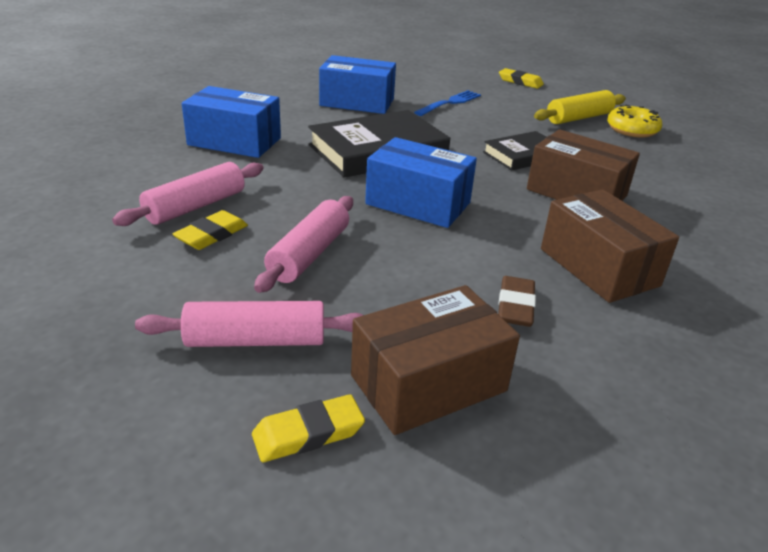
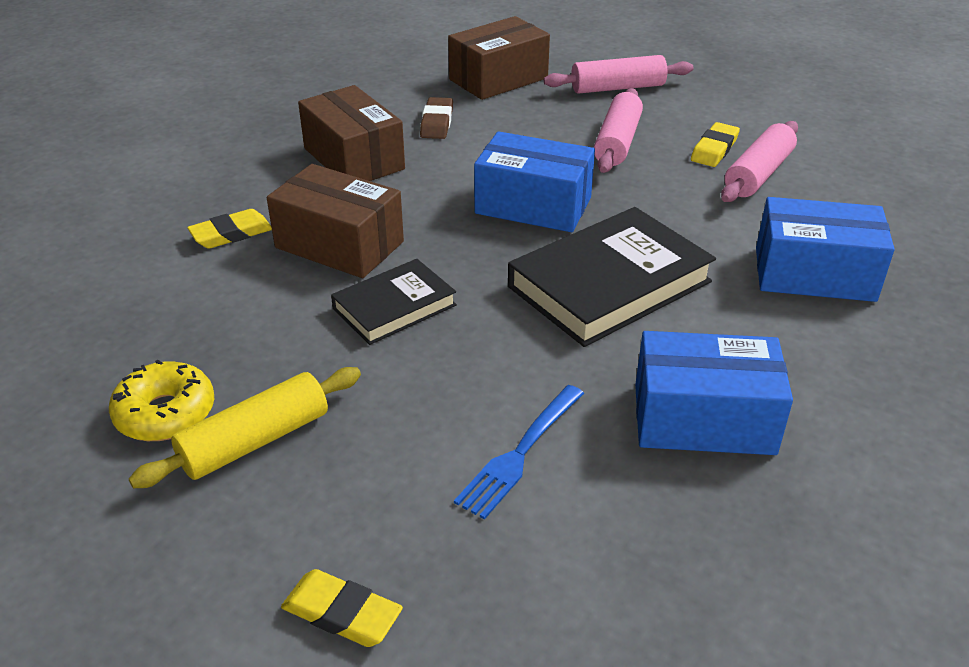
camera: 175 degrees right, 5 degrees up
yellow eraser [252,394,365,462] -> yellow eraser moved to [187,209,272,249]

